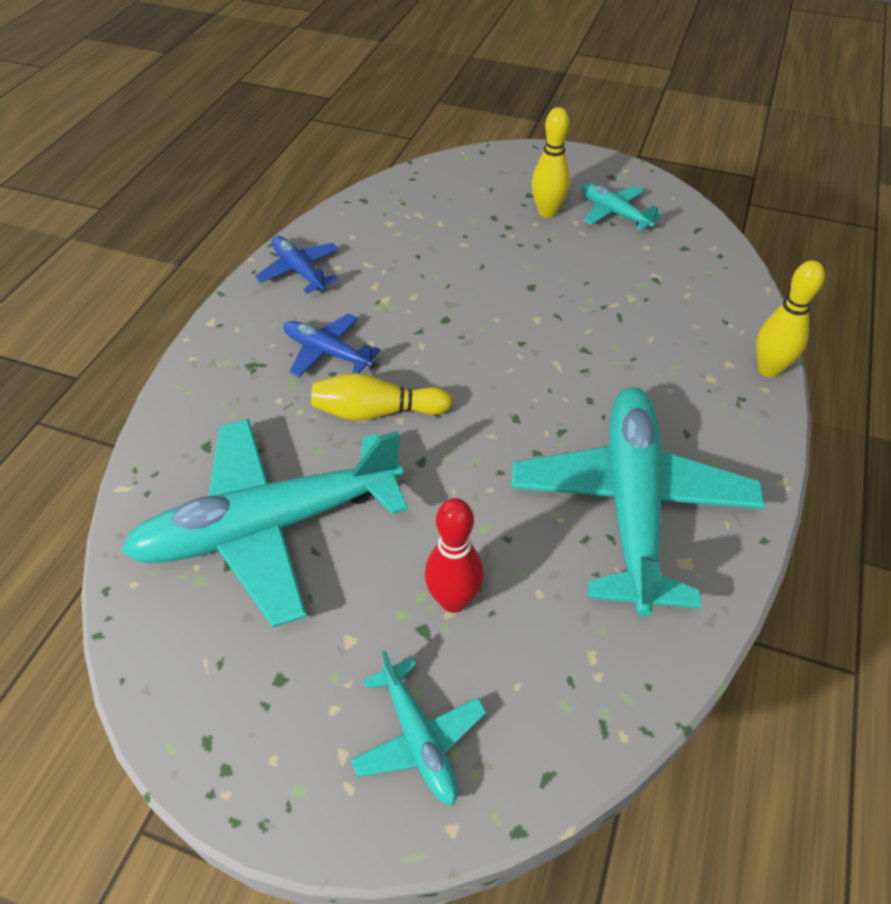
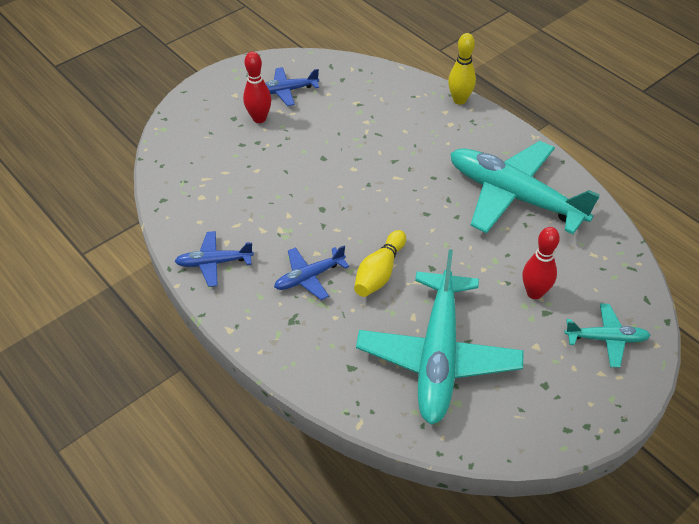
camera: 60 degrees left, 0 degrees up
yellow bowling pin [531,107,570,218] -> red bowling pin [243,52,271,123]
turquoise plane [581,183,662,231] -> blue plane [265,67,319,106]

